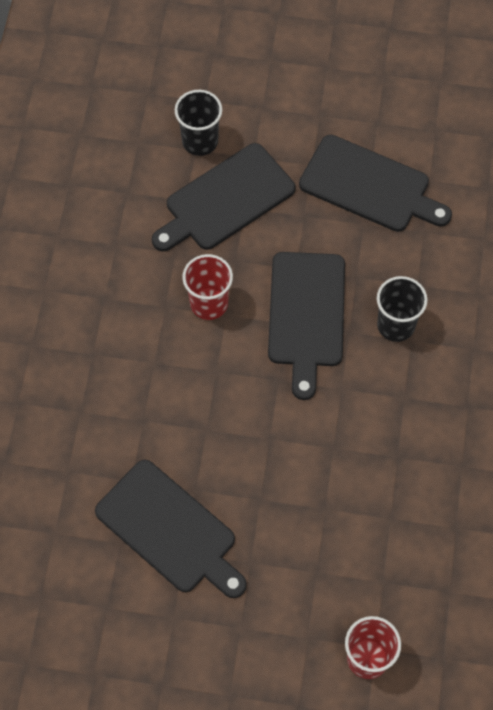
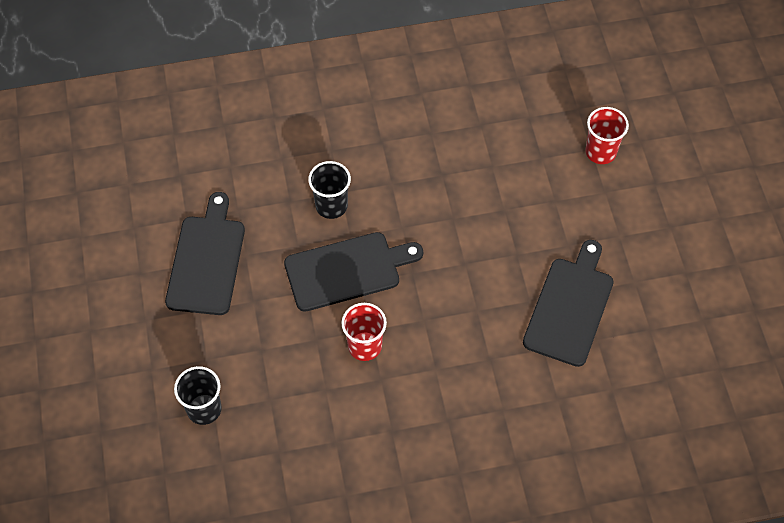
camera: 110 degrees left, 5 degrees down
black cutting board [152,143,296,251] -> none

